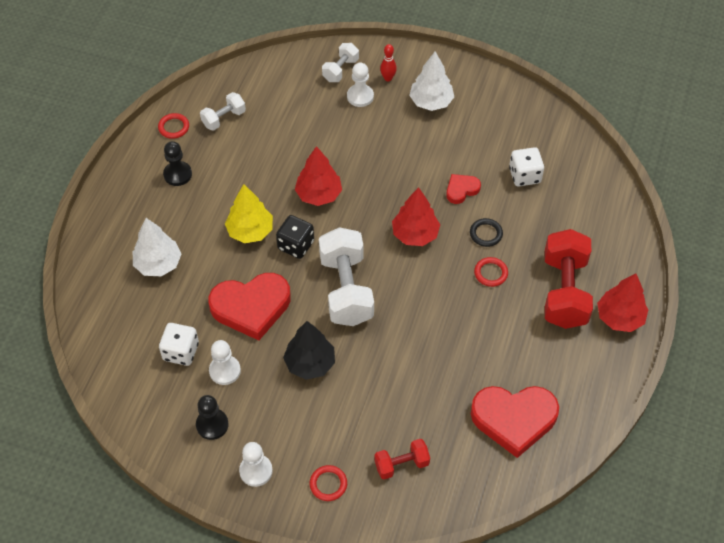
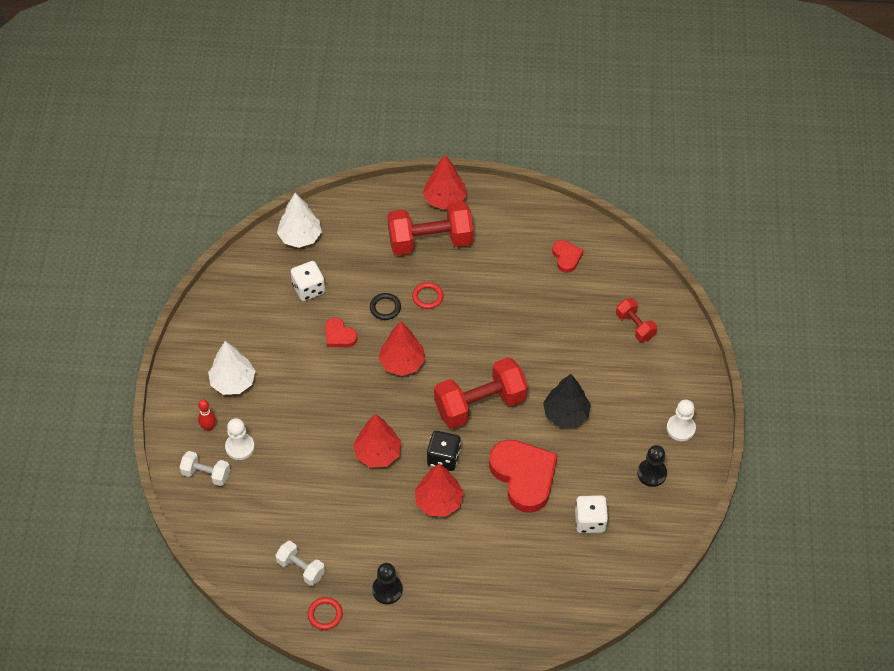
camera: 105 degrees left, 0 degrees up
white tree [133,218,181,277] -> white tree moved to [277,193,322,248]
white pawn [209,340,241,385] -> none
yellow tree [225,184,273,243] -> red tree [415,464,464,517]
red ring [310,465,347,501] -> none
white dumbbell [319,227,374,326] -> red dumbbell [434,357,528,429]
red heart [471,386,559,458] -> red heart [552,240,584,273], size x0.49

